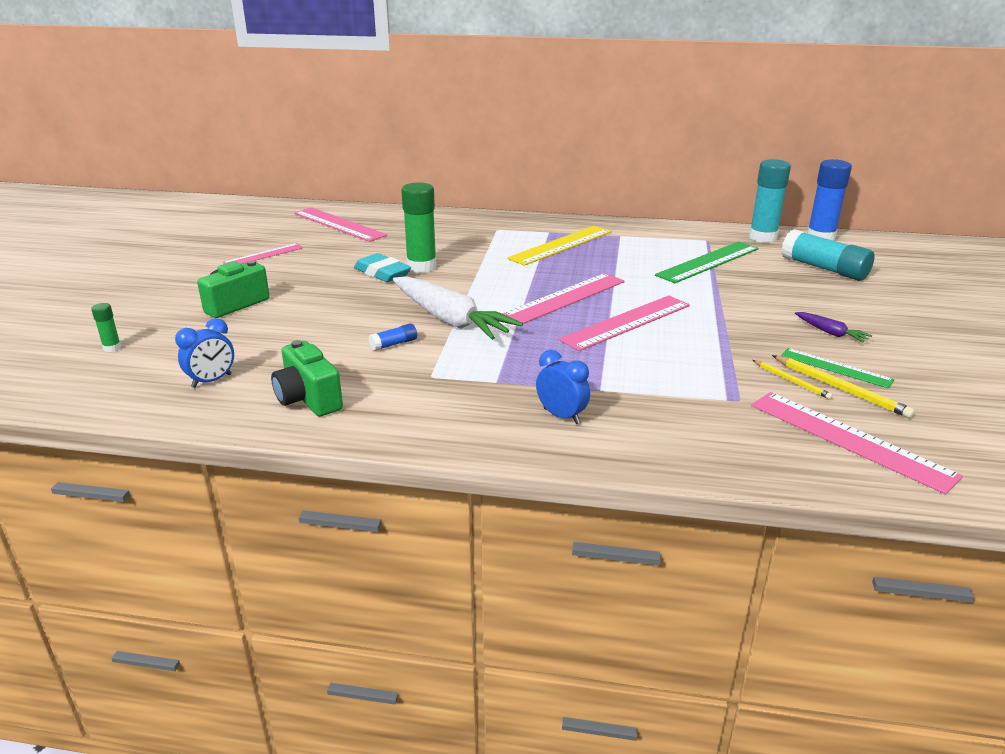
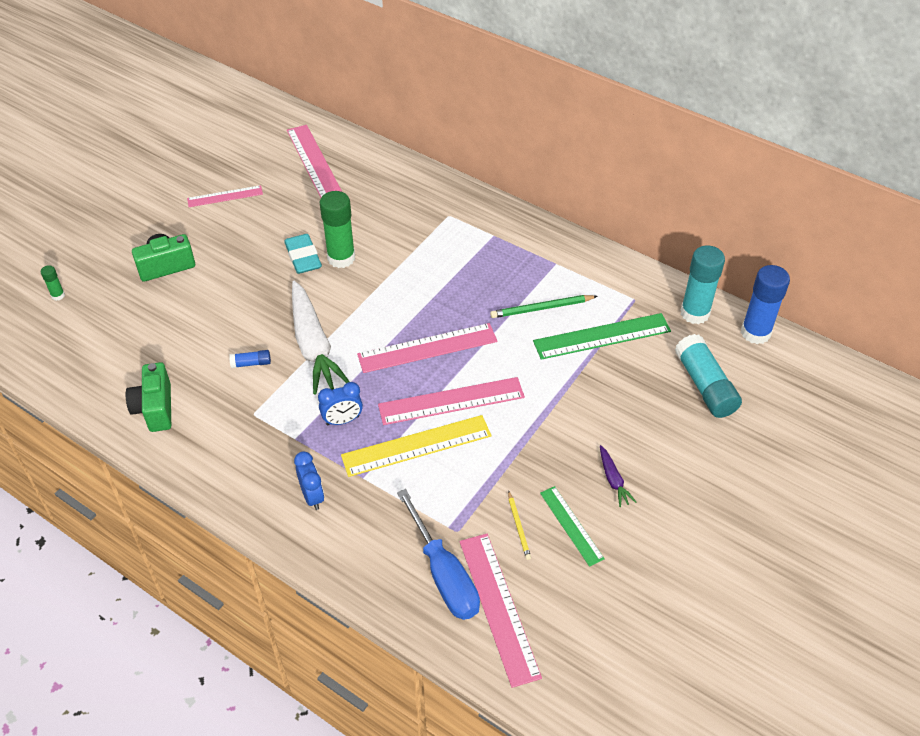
camera: 25 degrees right, 20 degrees up
blue clock [175,318,234,388] -> blue clock moved to [318,382,363,425]
yellow ruler [507,226,611,266] -> yellow ruler moved to [341,415,491,477]
yellow pencil [772,355,915,418] -> none
none -> blue screwdriver [397,489,480,620]
none -> green pencil [490,295,597,318]

